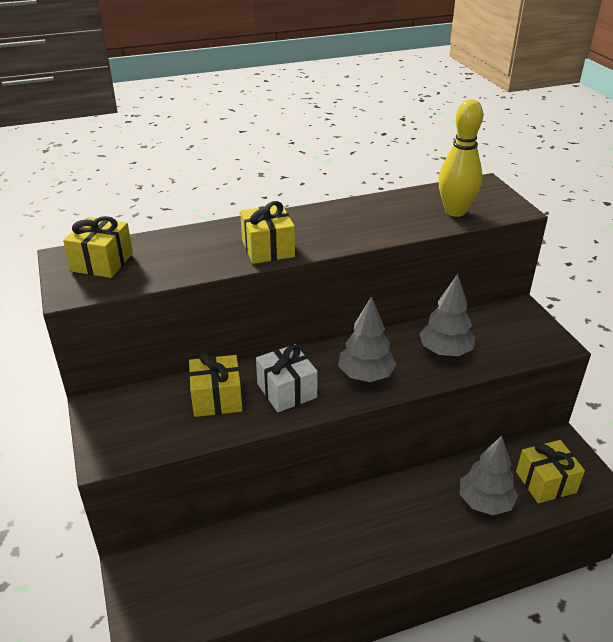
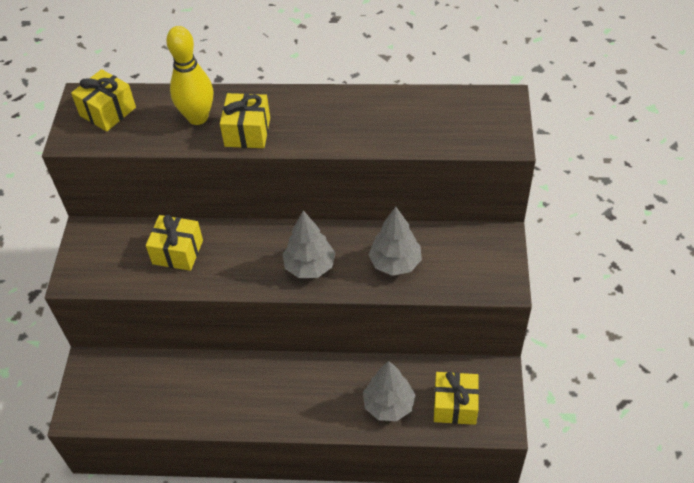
camera: 25 degrees right, 15 degrees up
white gift [256,344,318,412] -> none
yellow bowling pin [438,99,483,217] -> yellow bowling pin moved to [166,26,213,125]

